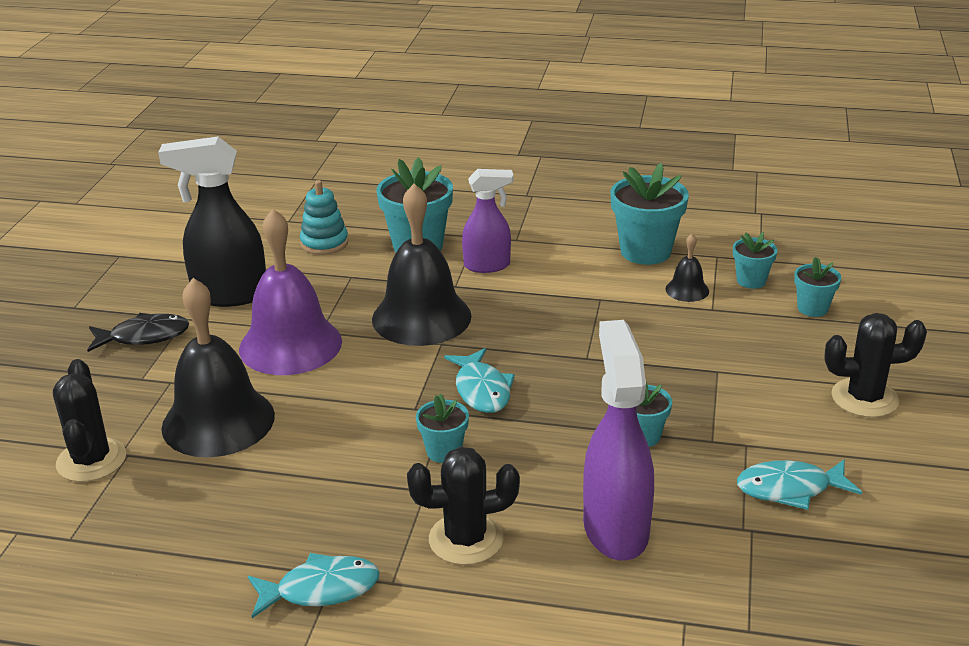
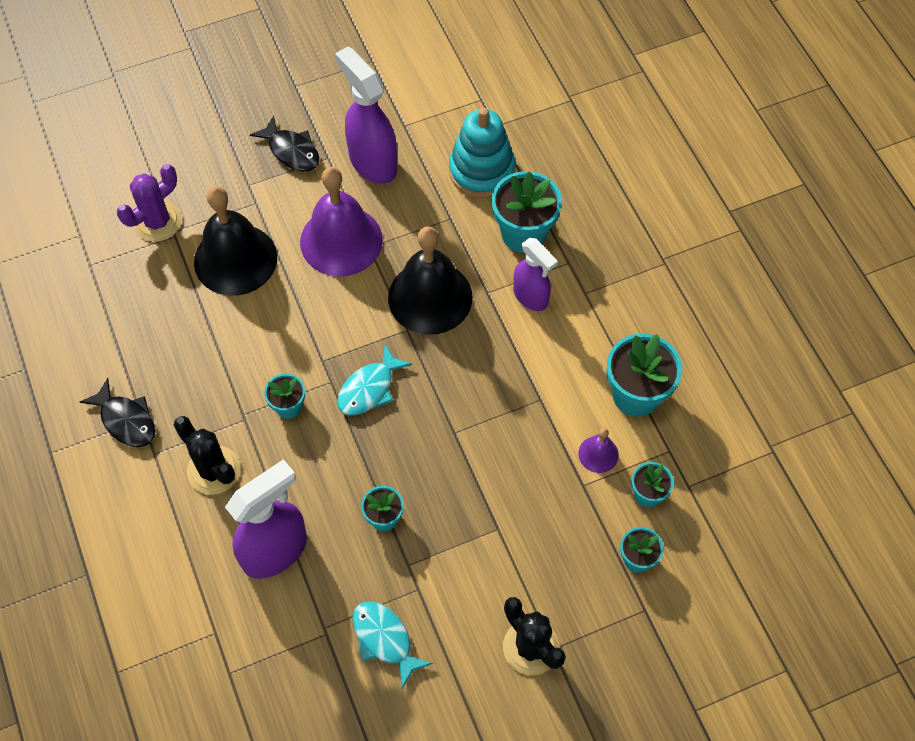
camera: 55 degrees right, 30 degrees up
black cactus [53,359,126,482] -> purple cactus [117,164,182,242]
black spray bottle [158,137,266,307] -> purple spray bottle [335,46,397,184]
turquoise fish [248,553,380,618] -> black fish [80,378,155,447]
turquoise stacking toy [300,180,348,255] -> turquoise stacking toy [449,108,515,198], size x1.55
black bell [665,234,709,302] -> purple bell [579,428,619,473]

